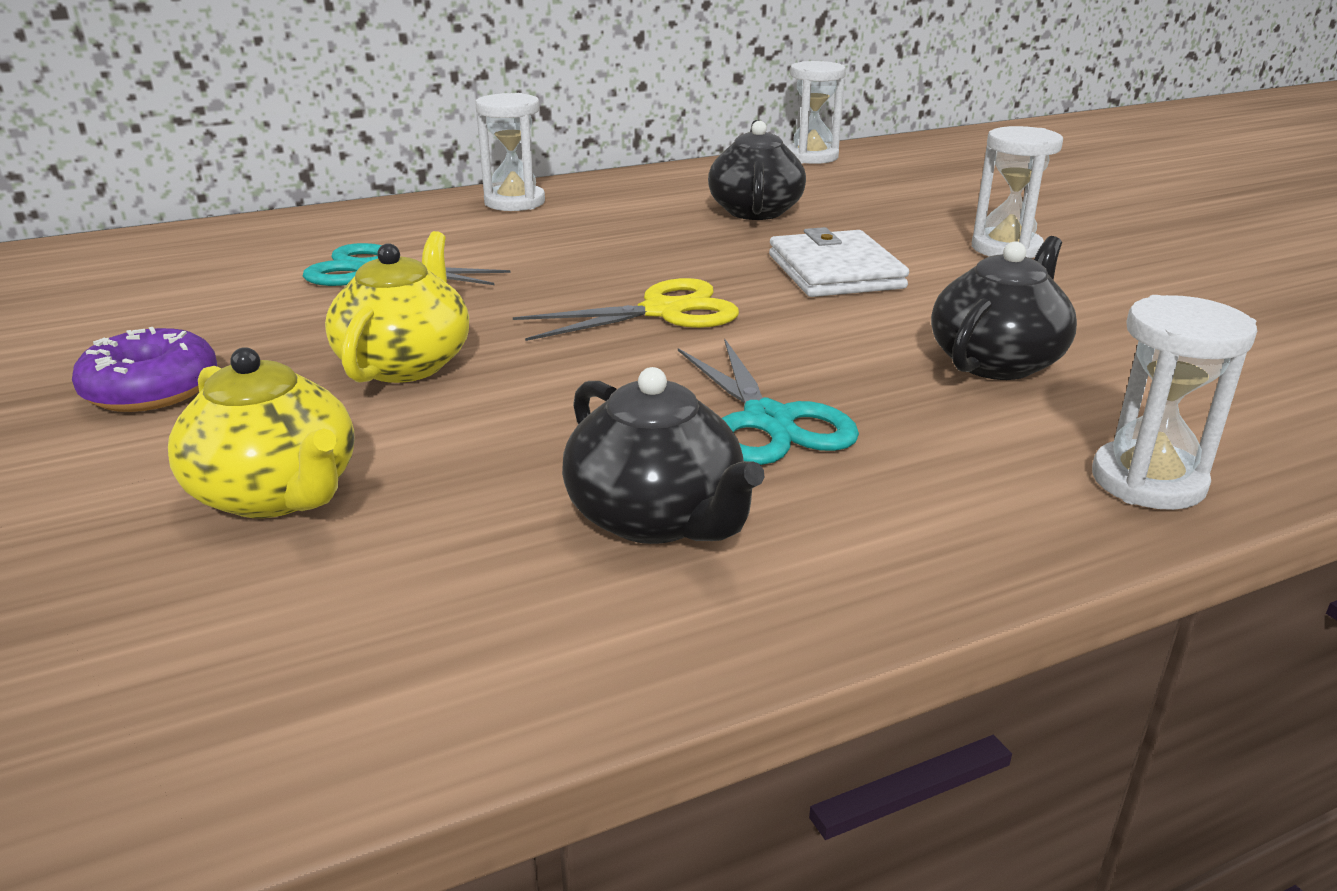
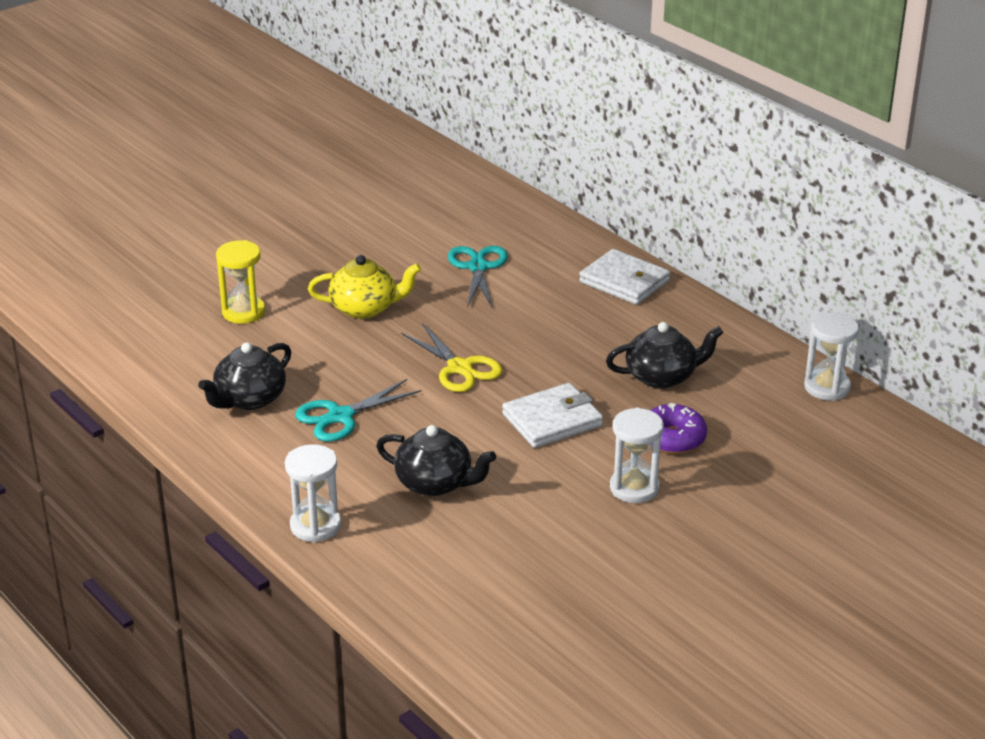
camera: 75 degrees right, 5 degrees up
purple donut [72,327,217,412] -> purple donut moved to [650,403,707,454]
yellow teapot [168,347,354,518] -> yellow hourglass [216,240,265,324]
white hourglass [475,93,545,211] -> white wallet [579,249,670,305]

